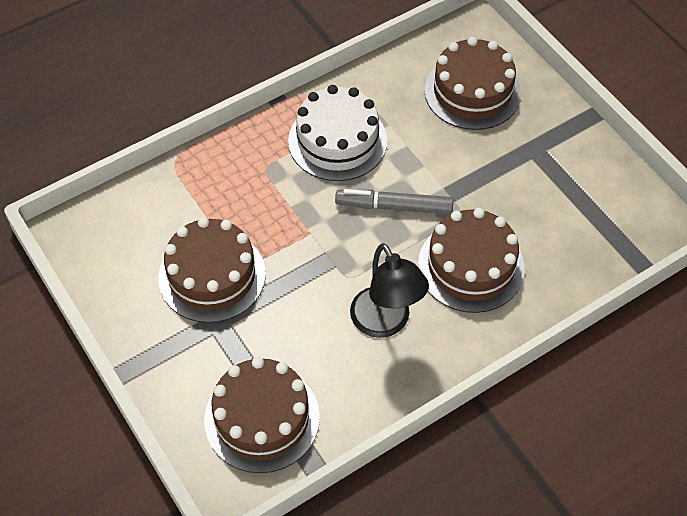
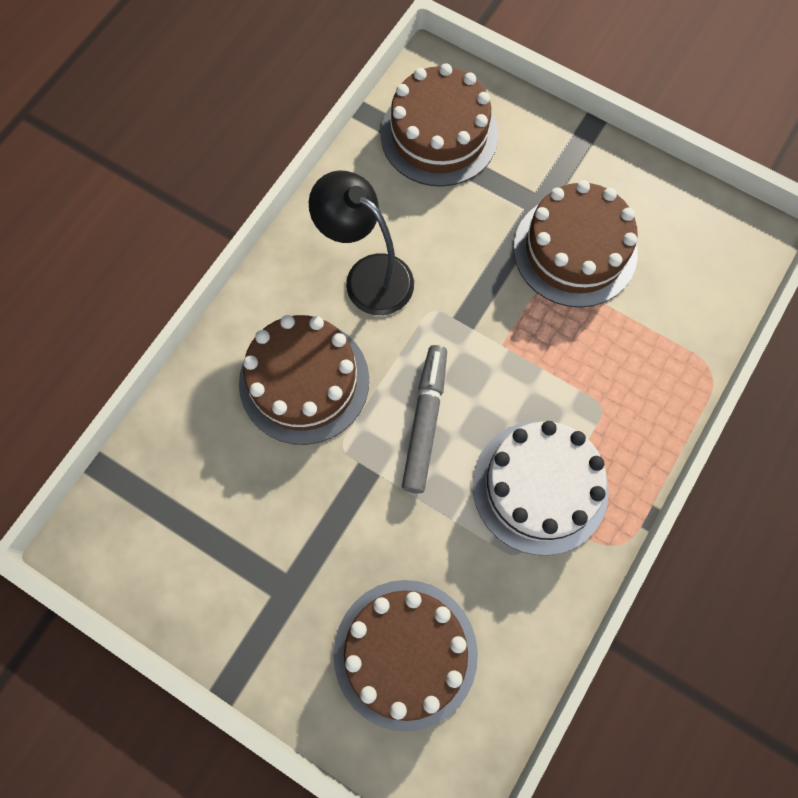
camera: 155 degrees right, 15 degrees up
grey marker [335,189,453,214] -> grey marker turned 60 degrees counterclockwise [402,345,447,494]

